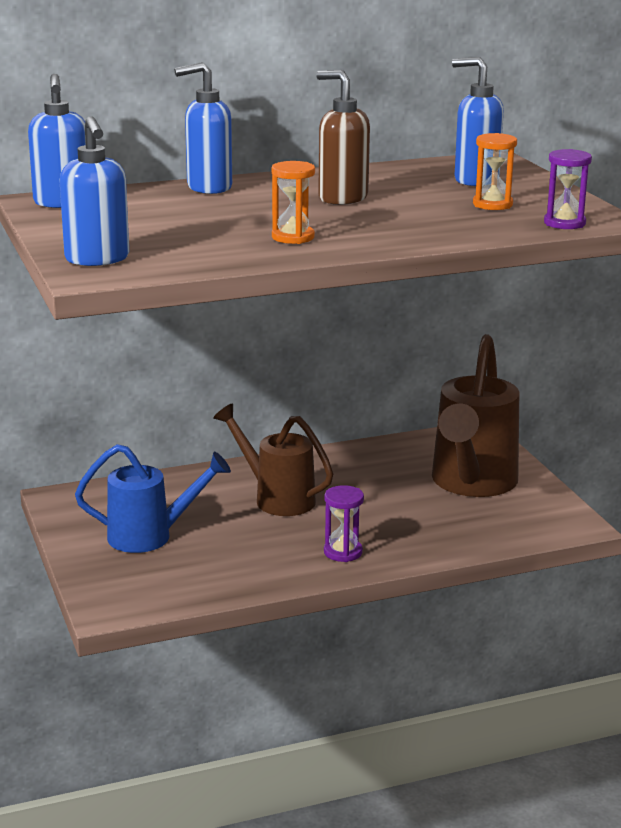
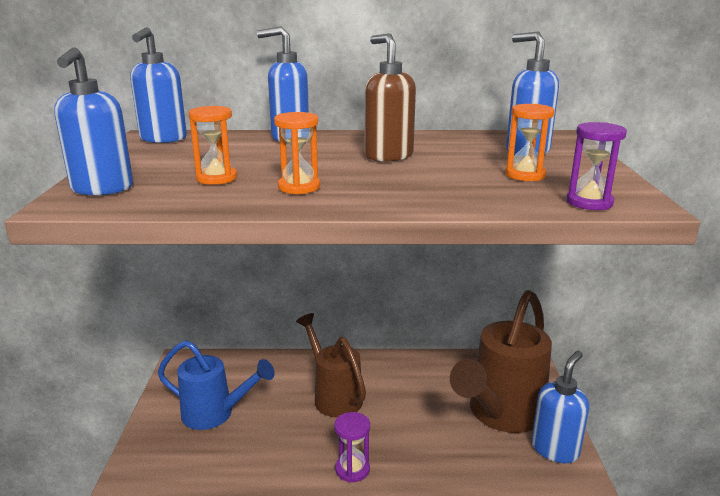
camera: 20 degrees right, 0 degrees up
none -> orange hourglass [188,106,237,185]
none -> blue soap dispenser [532,351,589,463]

